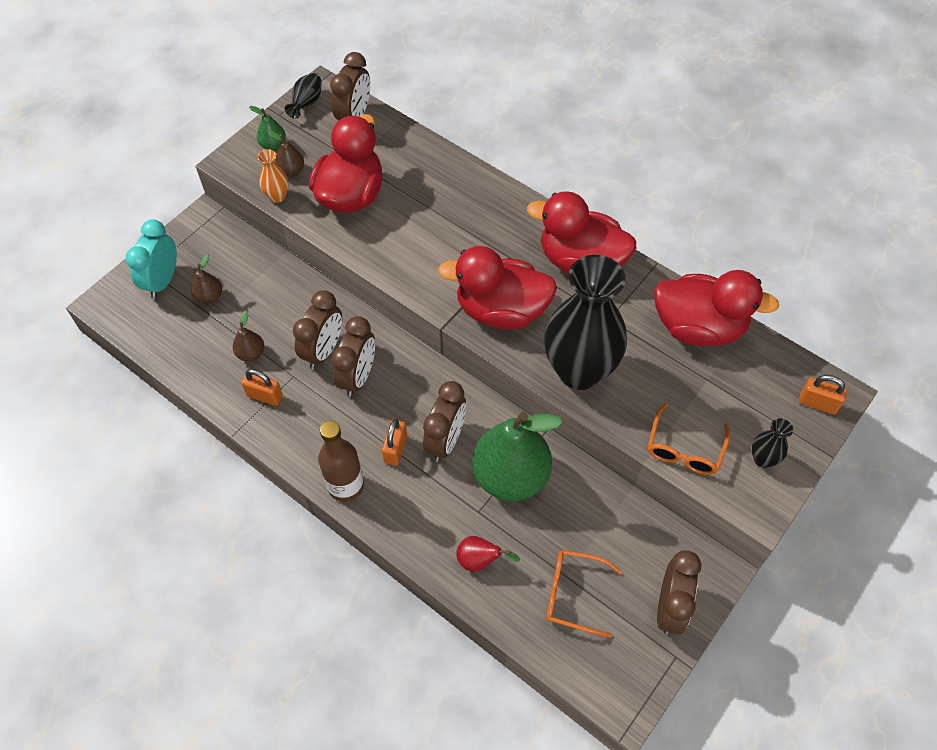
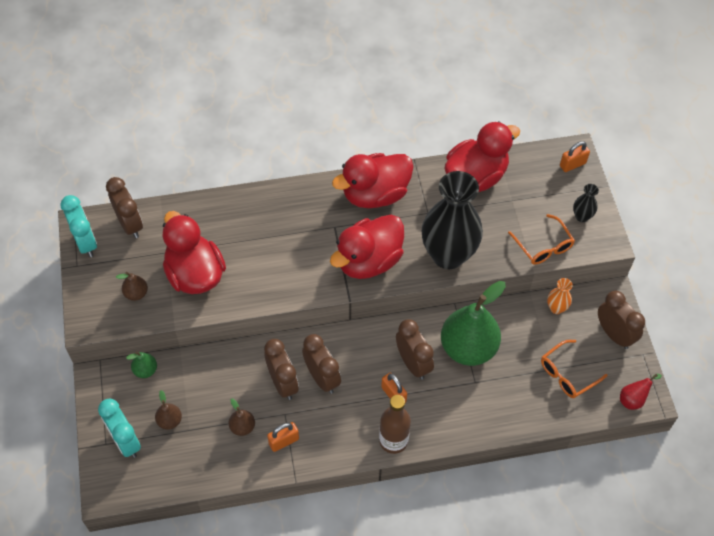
camera: 50 degrees left, 0 degrees up
green pear [249,106,286,151] -> green pear moved to [126,352,157,378]
orange vase [258,149,289,203] -> orange vase moved to [547,278,573,314]
black vase [285,73,322,119] -> turquoise clock [60,195,97,257]
red pear [456,536,520,572] -> red pear moved to [620,374,662,410]

